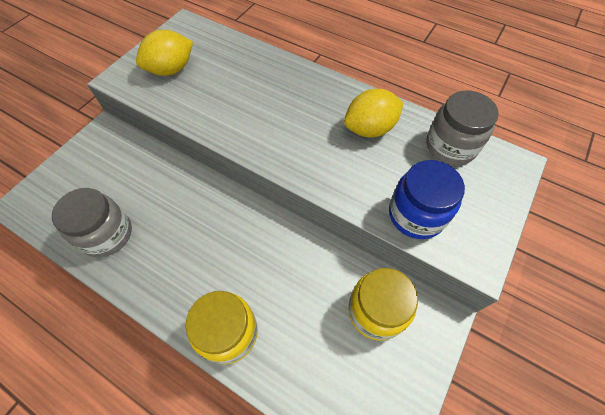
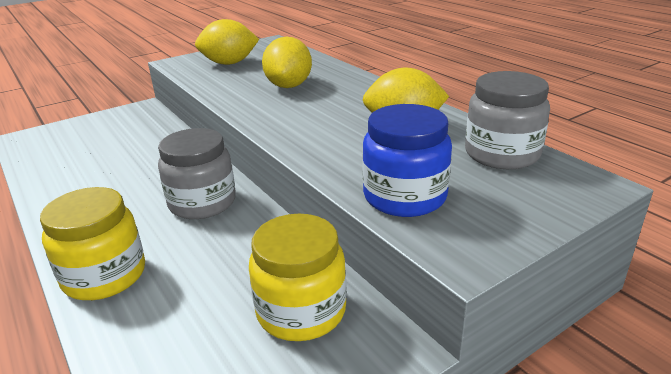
camera: 25 degrees right, 30 degrees down
grey jar [52,188,132,257] -> grey jar moved to [158,128,236,219]
none -> yellow lemon [262,36,312,88]

